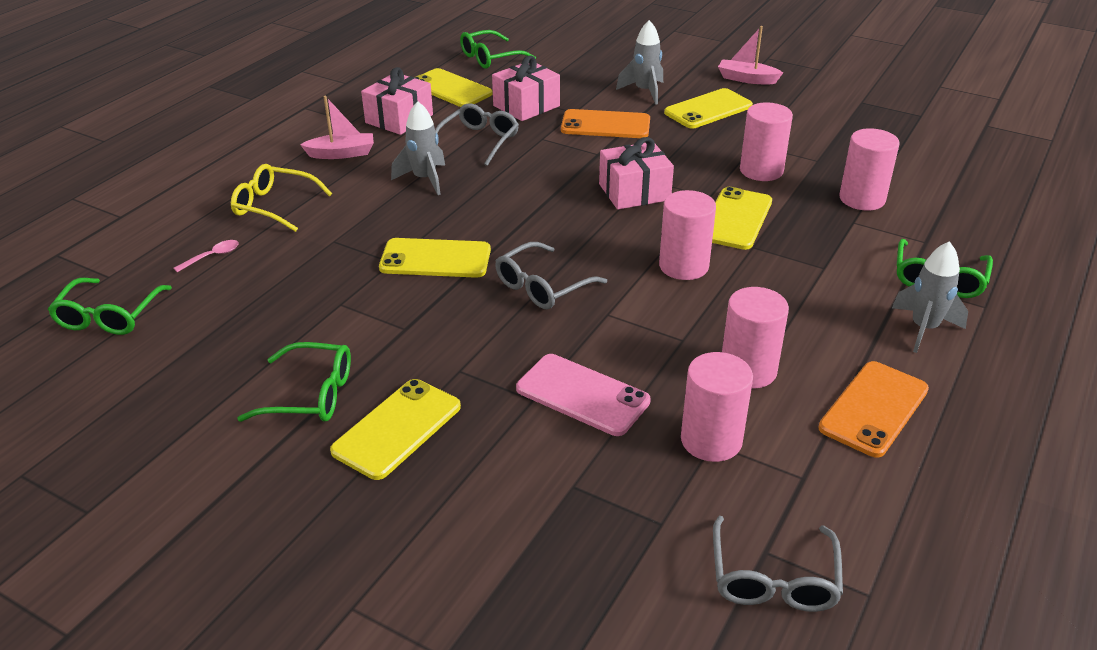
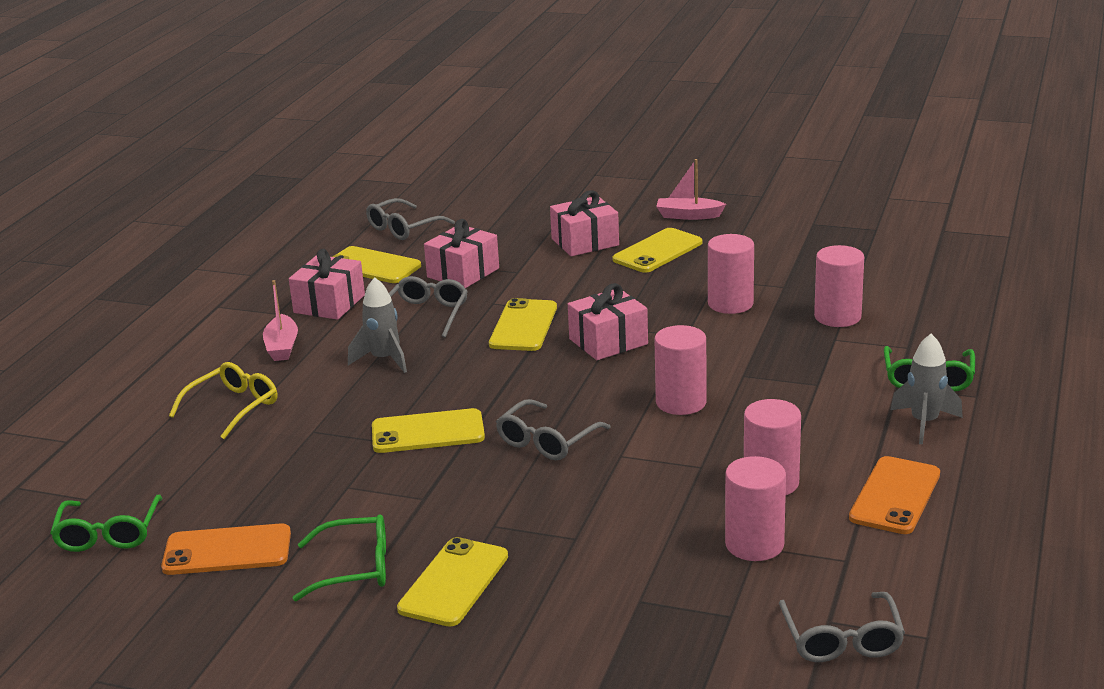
camera: 10 degrees left, 10 degrees down
pink spoon [174,240,239,272] -> none
yellow glasses [231,164,332,232] -> yellow glasses turned 120 degrees clockwise [169,362,277,439]
pink boat [300,96,374,159] -> pink boat turned 105 degrees clockwise [263,280,298,361]
green glasses [460,30,536,69] -> grey glasses [366,198,455,240]
pink phone [516,354,651,436] -> none
orange phone [561,109,650,138] -> orange phone moved to [161,523,291,575]
grey rocket [616,20,663,105] -> pink gift [550,190,619,256]
yellow phone [712,187,772,250] -> yellow phone moved to [489,298,557,351]

